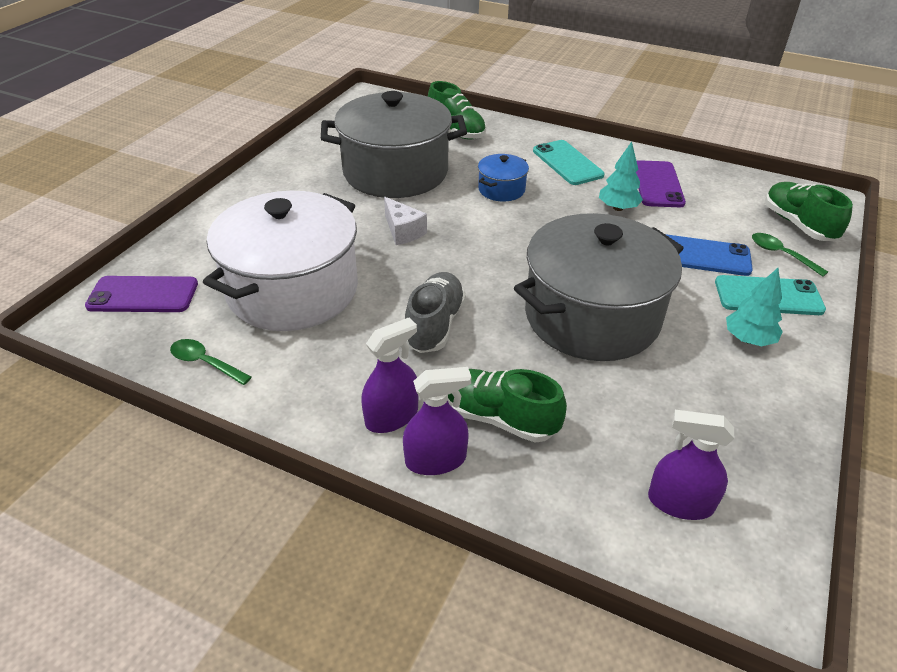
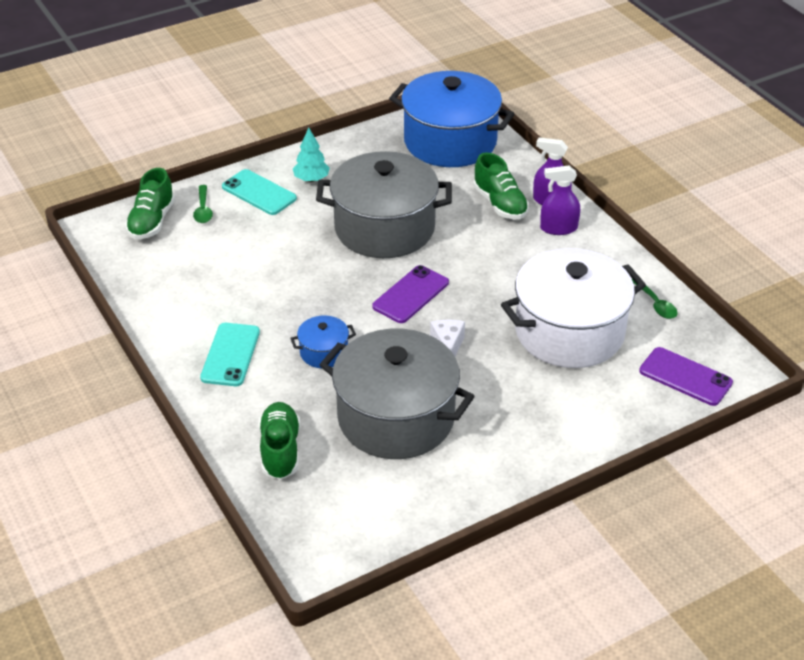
camera: 145 degrees left, 0 degrees up
grey shoe [405,272,466,353] -> none
turquoise tree [599,142,643,211] -> none
purple phone [636,160,686,207] -> purple phone moved to [372,265,449,323]
purple spray bottle [648,410,734,520] -> blue pot [389,71,514,167]
blue phone [665,234,753,276] -> none

